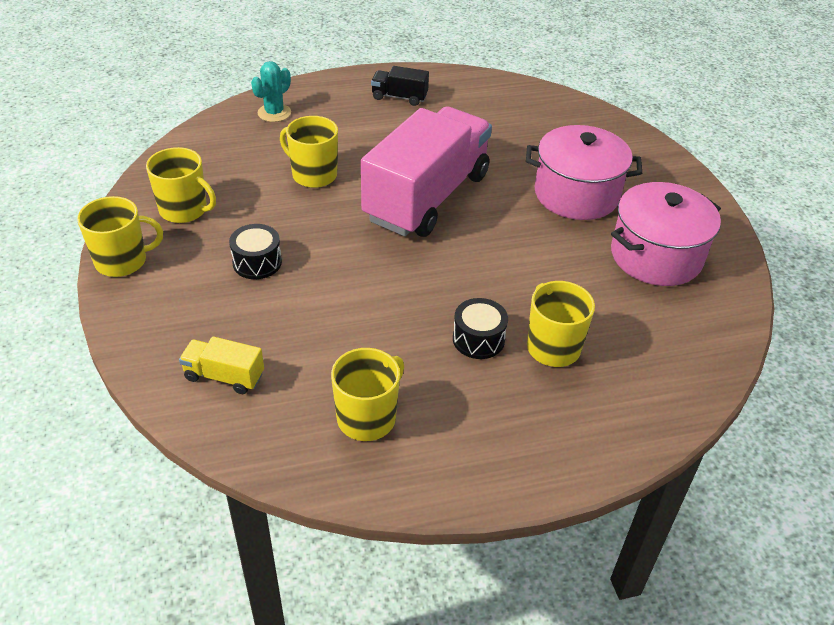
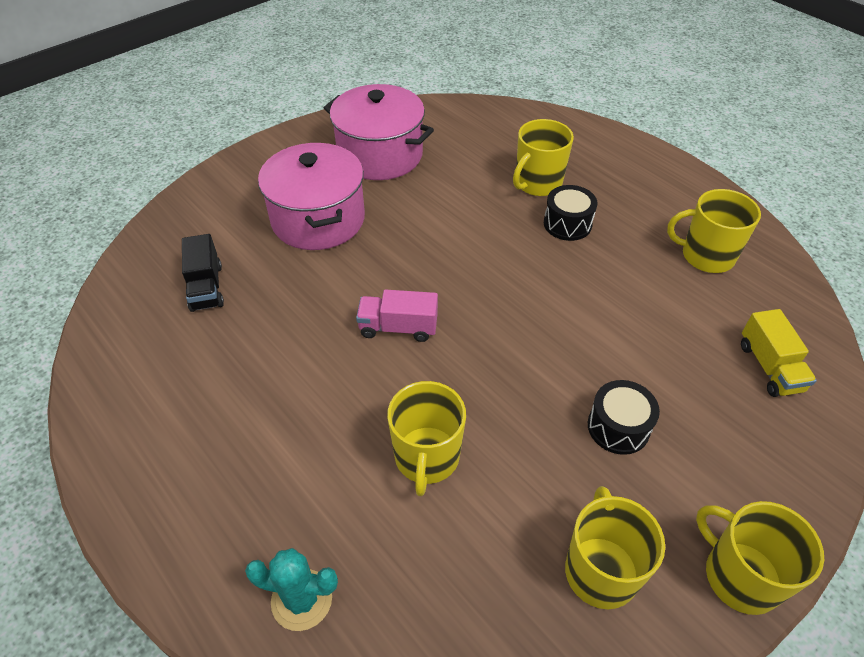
camera: 115 degrees left, 5 degrees up
pink truck [361,106,492,237] -> pink truck [356,289,438,342], size x0.41
black truck [371,66,429,106] -> black truck moved to [182,234,224,312]

